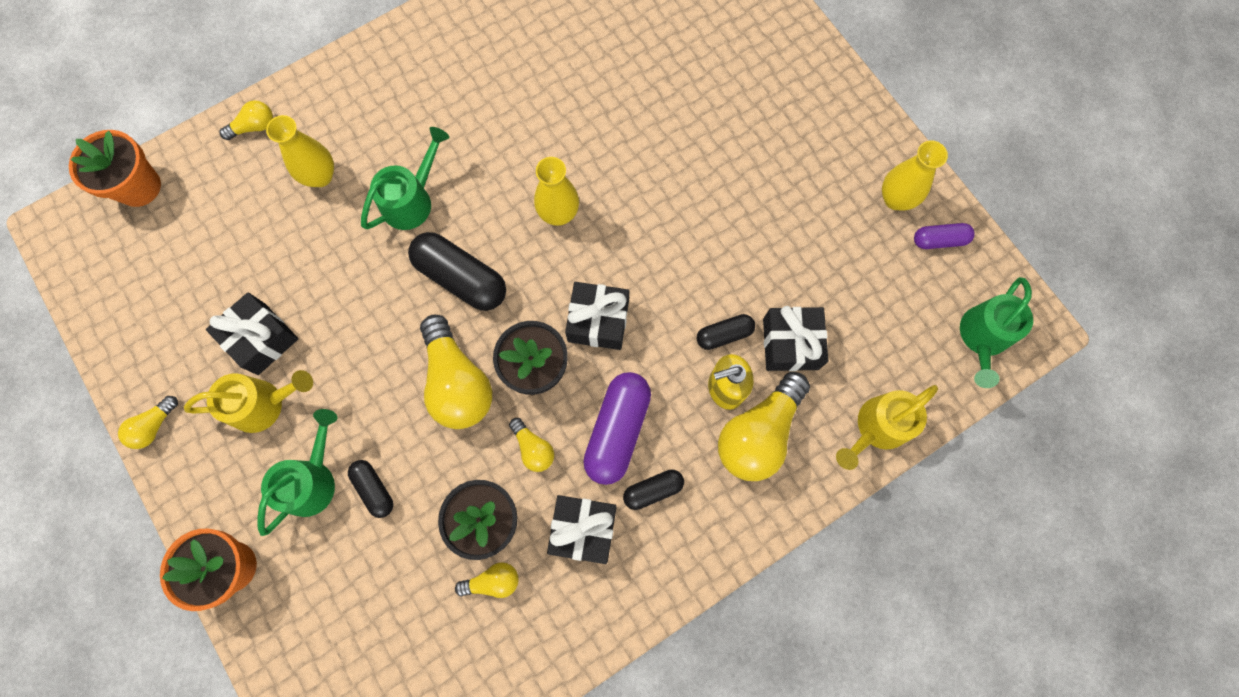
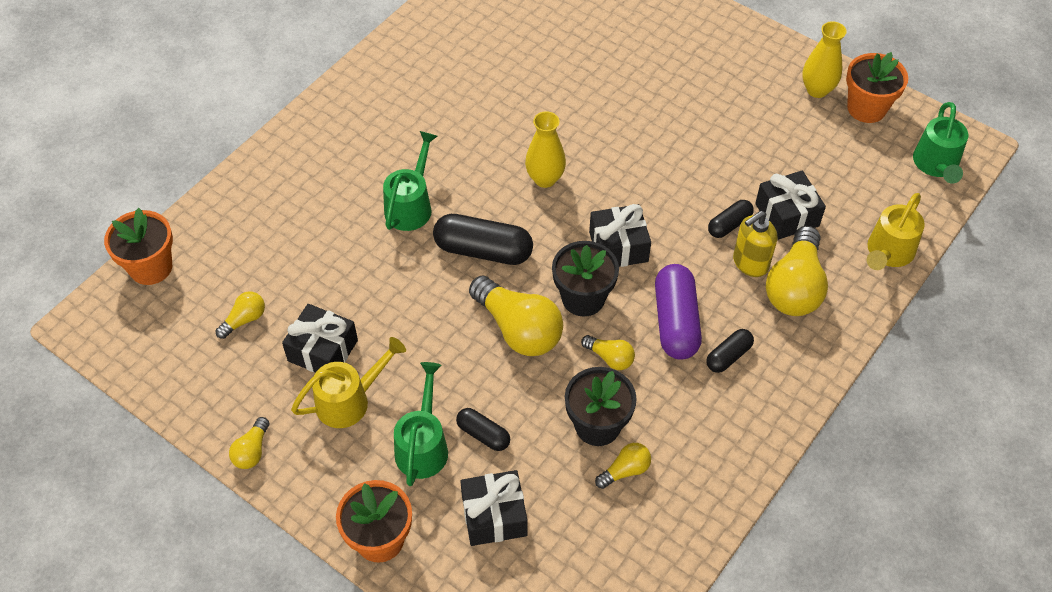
camera: 20 degrees left, 20 degrees down
yellow light bulb [219,100,273,140] -> yellow light bulb moved to [216,291,265,339]
yellow vase [266,115,334,187] -> none
black gift [547,495,616,564] -> black gift moved to [460,470,528,546]
purple capsule [914,223,975,249] -> orange flower pot [846,52,908,123]

